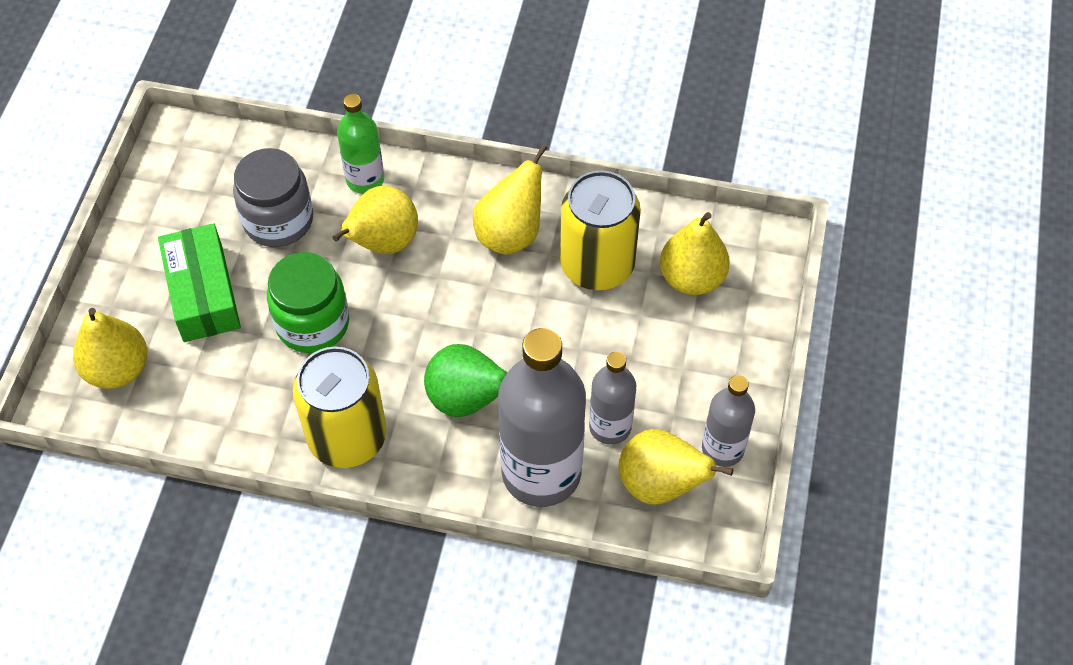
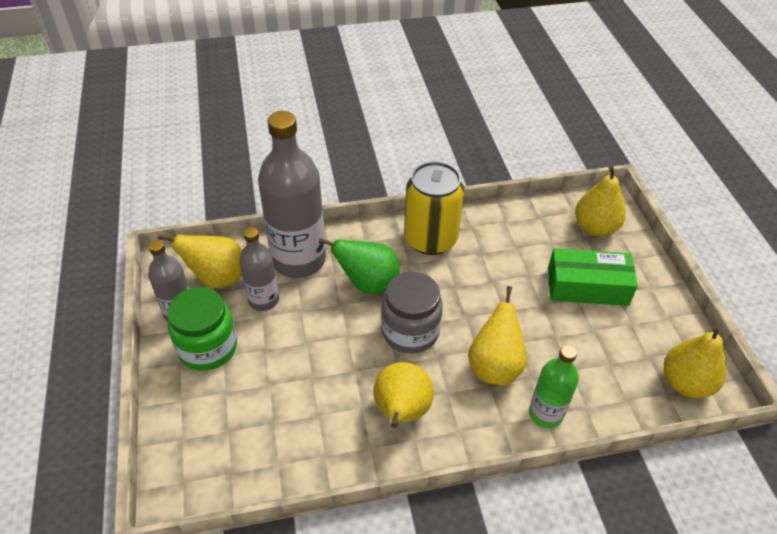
camera: 155 degrees right, 10 degrees down
green box [158,223,241,342] -> green box turned 45 degrees counterclockwise [548,248,638,306]
grey jar [233,148,313,247] -> grey jar moved to [381,272,443,354]
green jar [267,252,349,353] -> green jar moved to [167,287,237,371]
yellow can [560,171,641,290] -> none
yellow pear [660,212,730,295] -> yellow pear moved to [664,325,726,398]

